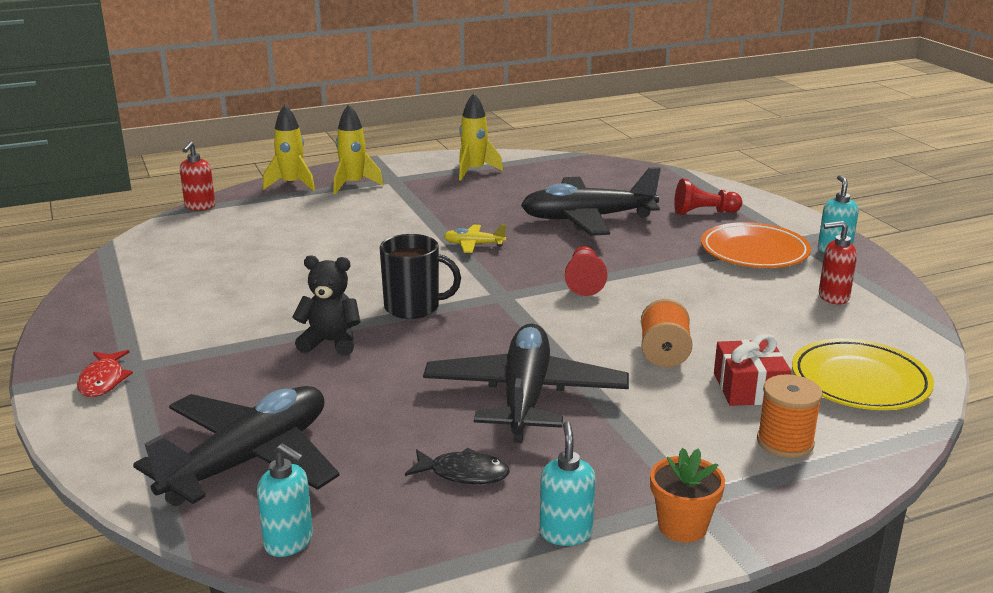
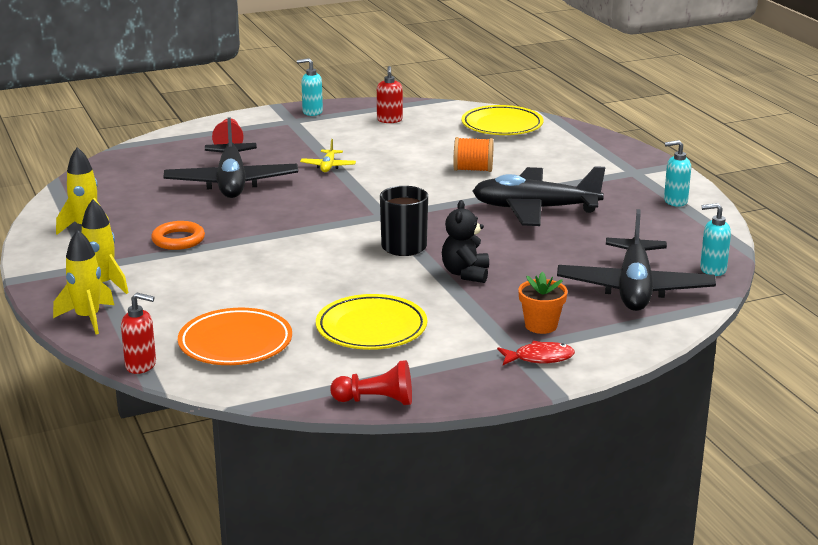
camera: 90 degrees left, 0 degrees up
black plane [133,386,340,506] -> black plane turned 120 degrees counterclockwise [557,209,716,311]
turquoise soap dispenser [257,443,313,557] -> turquoise soap dispenser turned 120 degrees counterclockwise [700,203,731,276]
black fish [405,448,510,484] -> none
yellow plane [444,225,506,253] -> yellow plane moved to [300,139,356,172]
red pawn [565,246,607,296] -> red pawn moved to [330,360,412,405]
orange flower pot [650,448,725,542] -> orange flower pot moved to [518,272,568,334]
orange plate [701,222,811,268] -> orange plate moved to [178,308,292,365]
red gift [714,334,791,406] -> none
orange spool [757,374,823,458] -> none
none -> orange ring [151,221,205,250]
none -> yellow plate [316,294,427,350]

